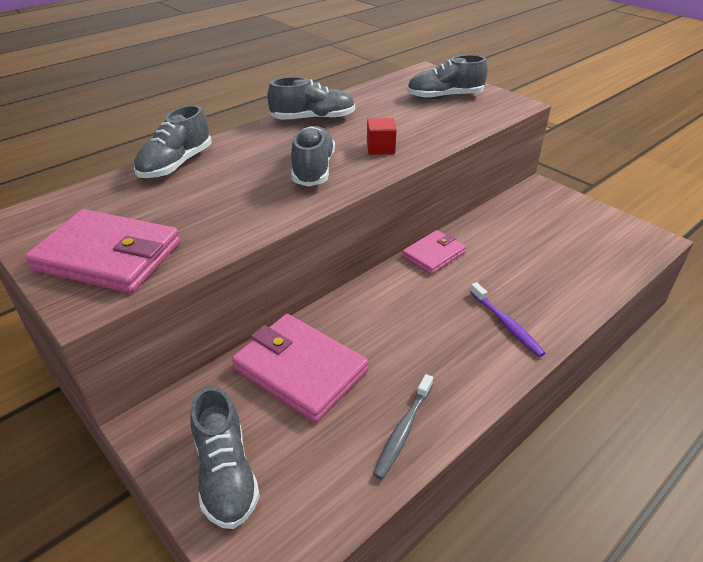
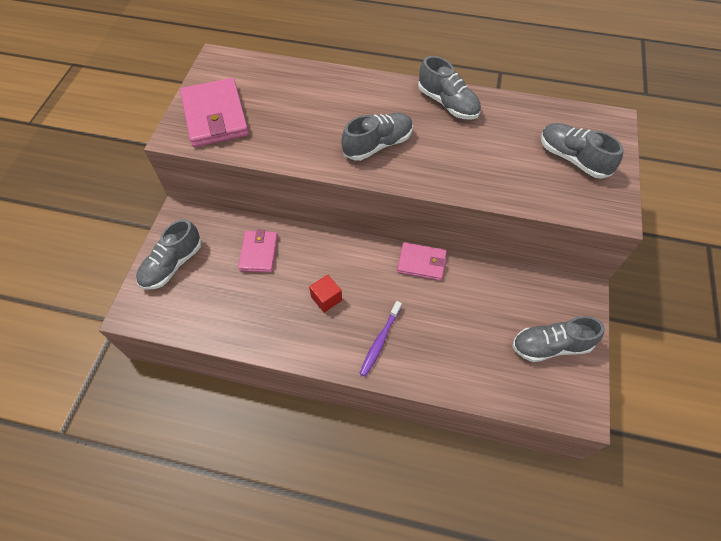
camera: 55 degrees right, 20 degrees up
grey shoe [134,105,211,178] -> grey shoe moved to [512,316,605,362]
pink wallet [232,314,368,423] -> pink wallet [238,229,278,272], size x0.60
red cube [367,118,397,155] -> red cube moved to [309,275,342,313]
grey toothbrush [373,374,433,480] -> none

